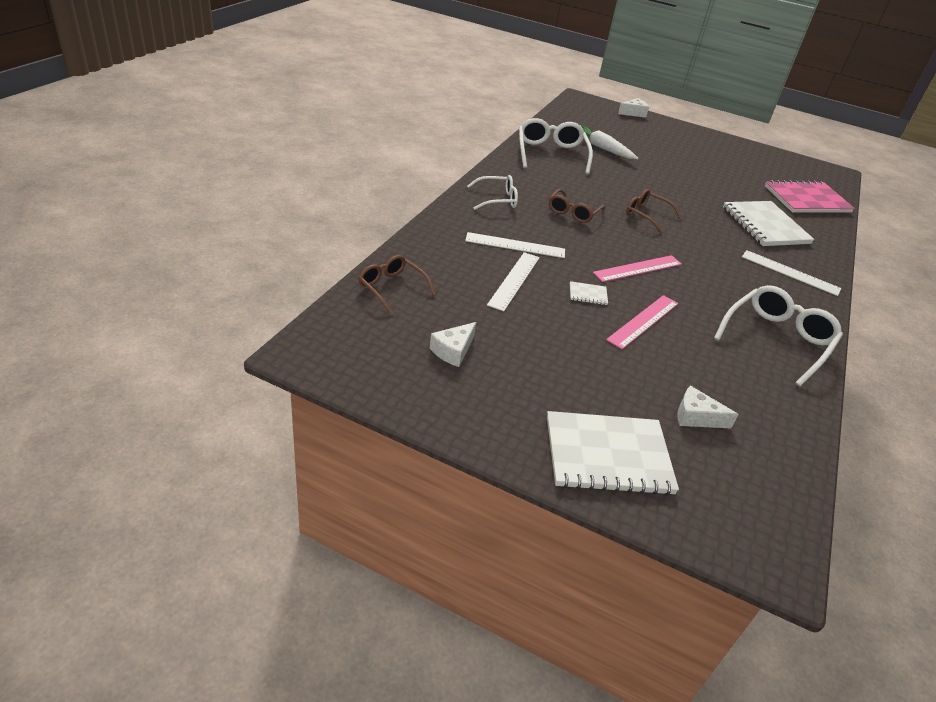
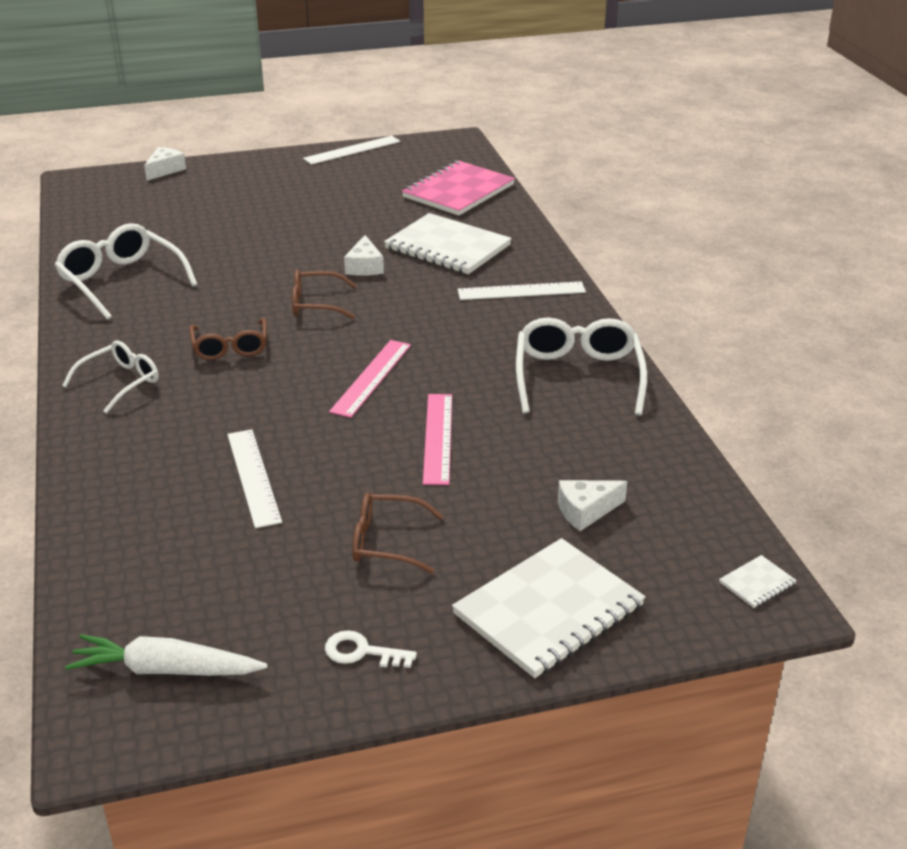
camera: 35 degrees left, 5 degrees down
brown glasses [358,255,436,314] -> brown glasses moved to [352,493,444,573]
white cheese [430,322,476,367] -> white cheese moved to [344,235,384,276]
white ruler [465,232,565,258] -> white ruler moved to [303,136,400,165]
white notebook [570,281,608,305] -> white notebook moved to [719,555,797,608]
white carrot [580,125,638,159] -> white carrot moved to [65,634,268,676]
none -> white key [325,630,417,668]

